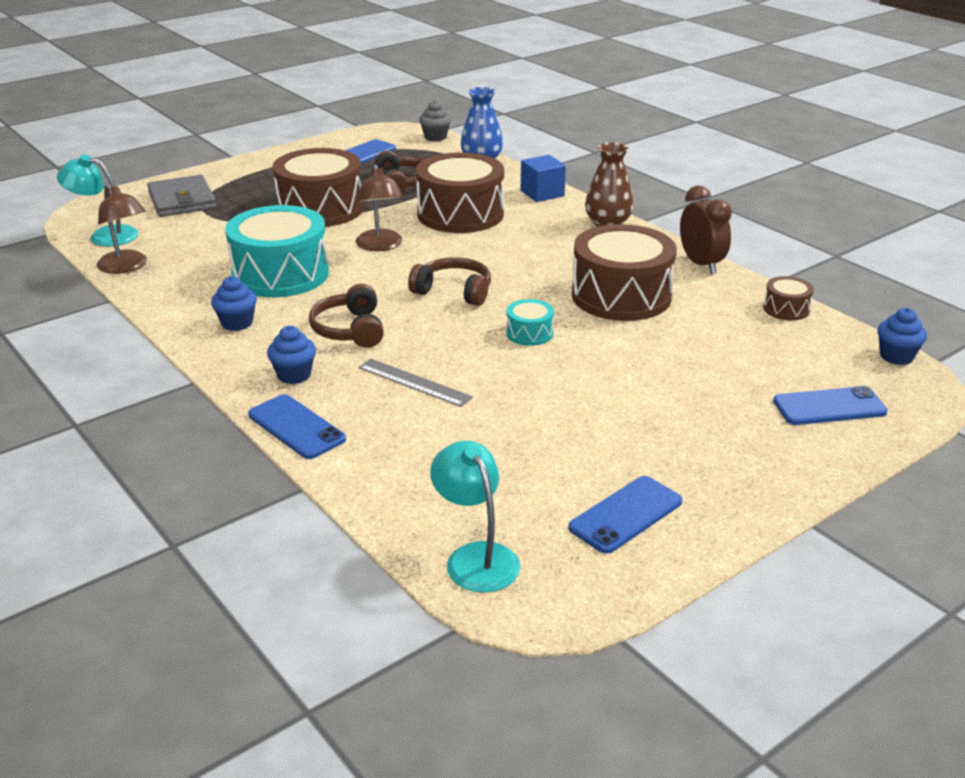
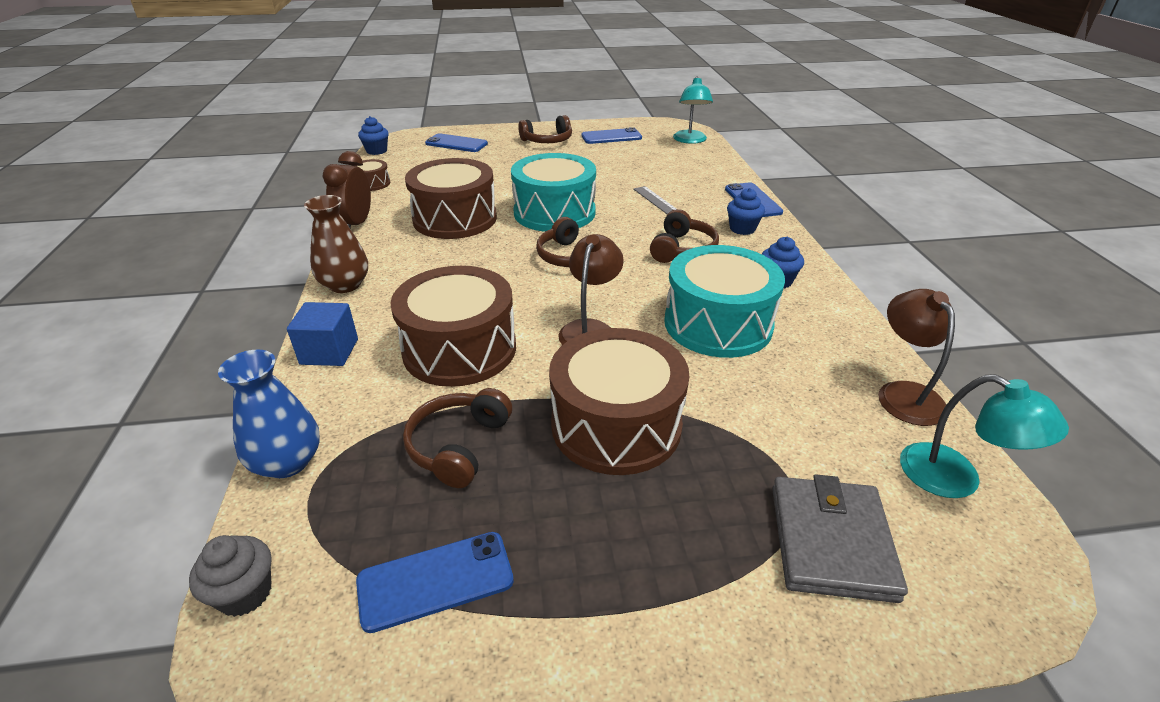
camera: 150 degrees left, 5 degrees up
turquoise drum [506,299,554,346] -> turquoise drum [511,153,596,232], size x2.24
none -> brown headphones [518,115,572,143]

